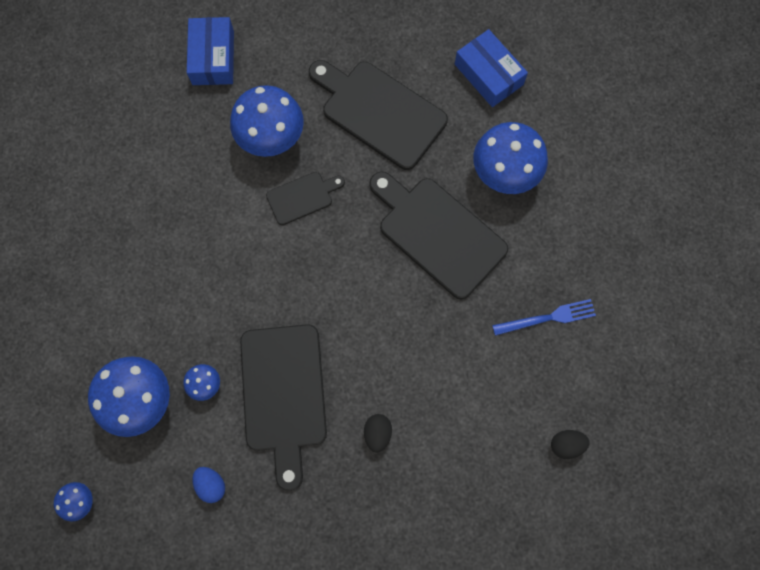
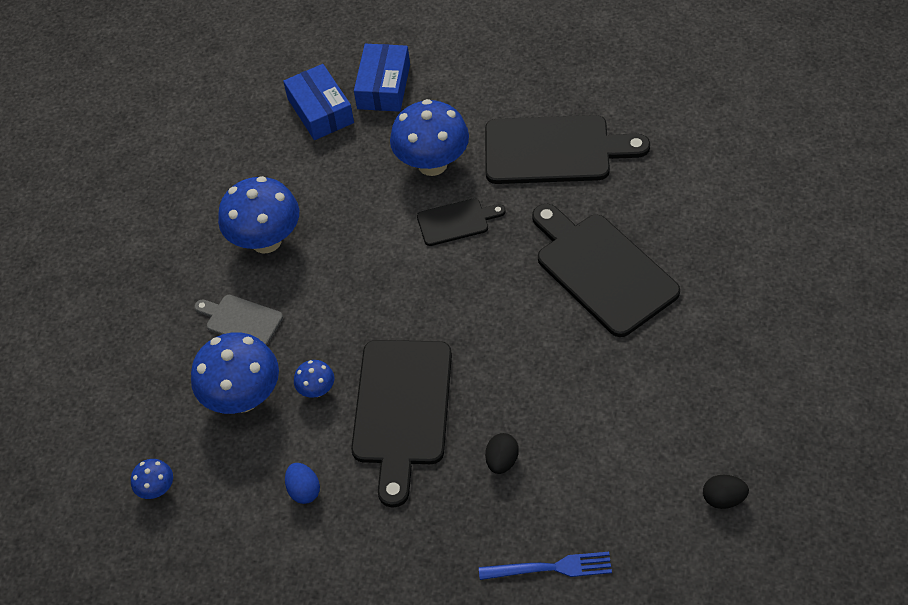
camera: 15 degrees right, 20 degrees down
black cutting board [309,60,448,170] -> black cutting board turned 135 degrees clockwise [485,115,650,184]
blue box [455,29,528,107] -> blue box moved to [283,64,354,140]
blue mushroom [473,122,548,194] -> blue mushroom moved to [218,176,299,254]
blue fork [492,299,596,336] -> blue fork moved to [479,552,612,580]
none -> grey cutting board [194,295,283,345]

